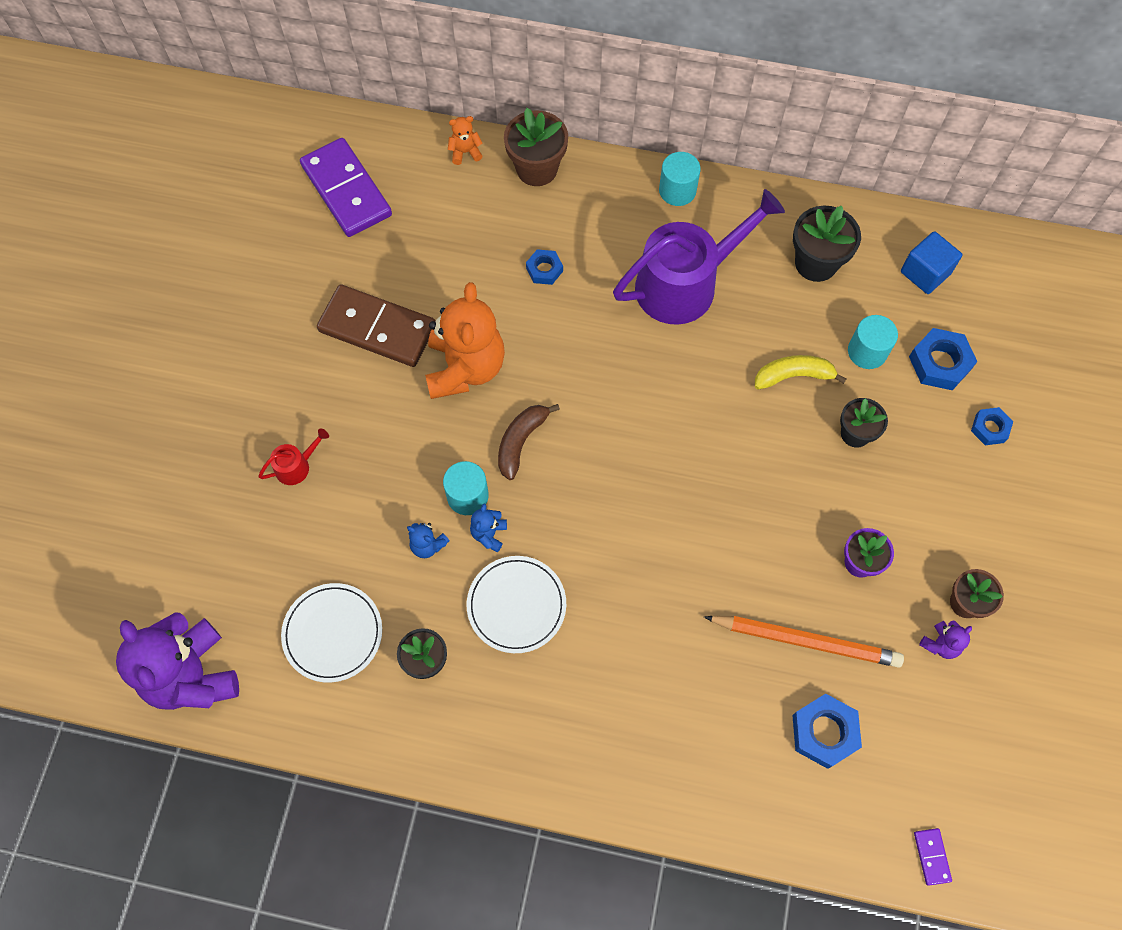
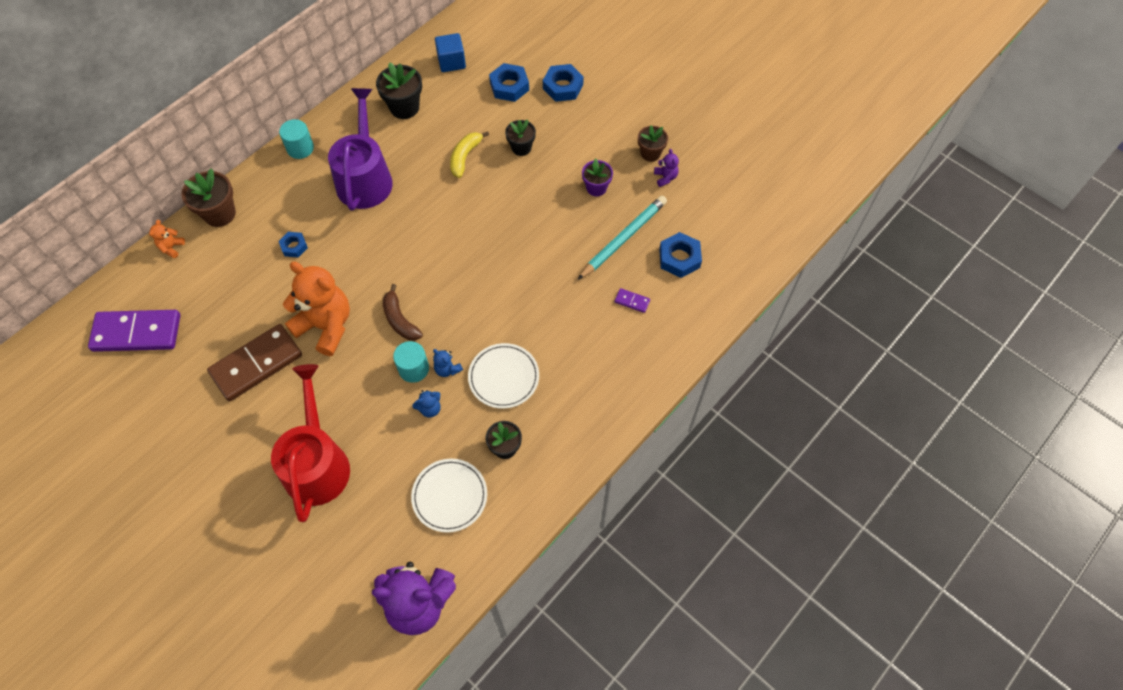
camera: 60 degrees left, 5 degrees down
red watering can [258,428,329,485] -> red watering can [271,364,350,522], size x2.46
orange pencil [704,616,904,668] -> turquoise pencil [578,196,667,280]
turquoise cylinder [848,315,898,369] -> none
purple domino [914,828,952,886] -> purple domino moved to [615,288,650,313]
blue nut [971,407,1013,445] -> blue nut [543,64,584,102], size x1.63

